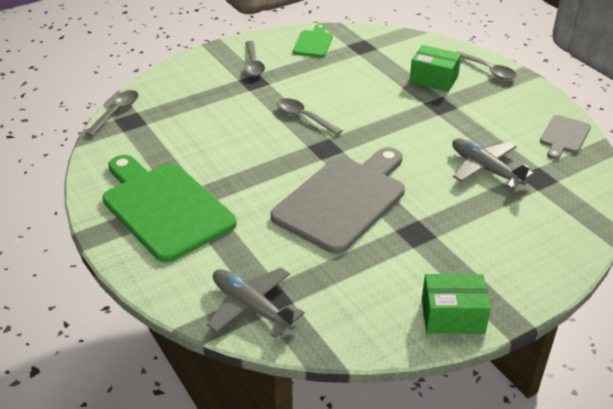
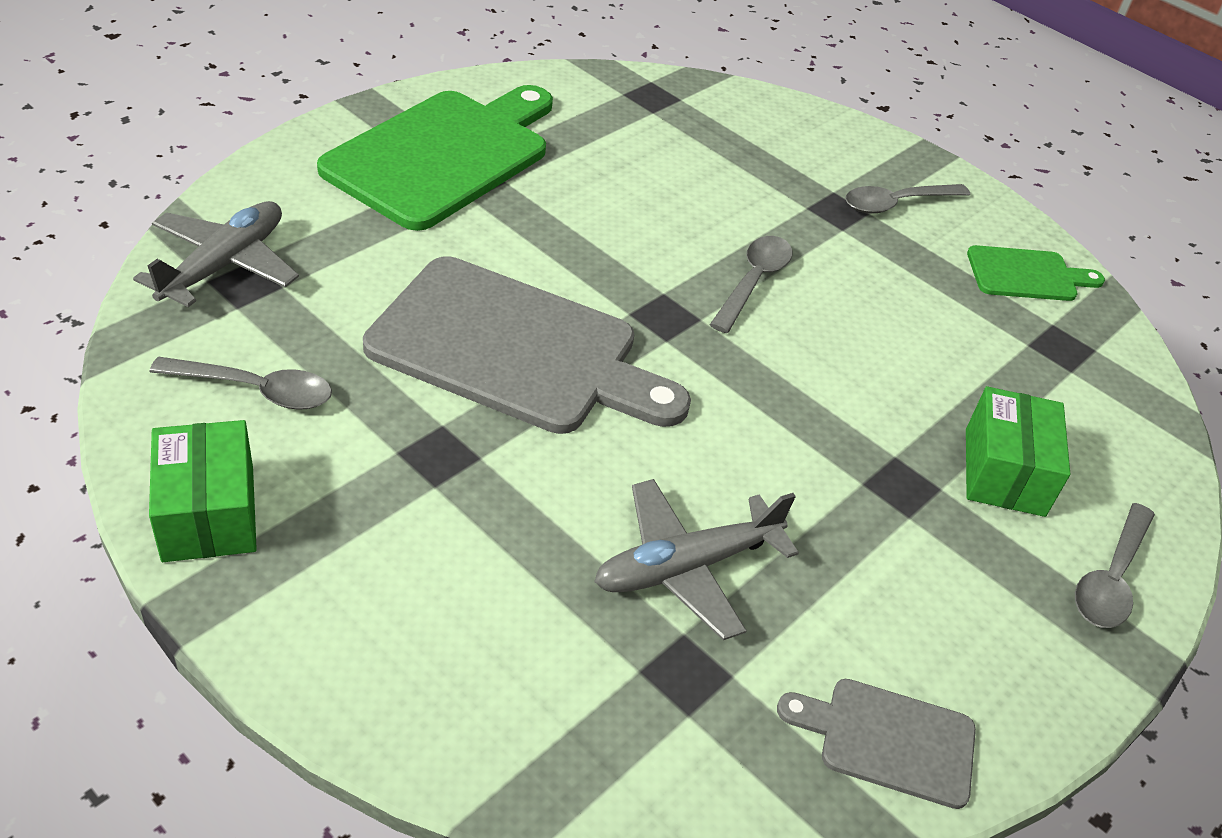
camera: 70 degrees right, 5 degrees up
grey spoon [85,90,138,136] -> grey spoon moved to [150,356,332,410]
grey plane [452,138,534,189] -> grey plane turned 150 degrees counterclockwise [594,479,799,640]

